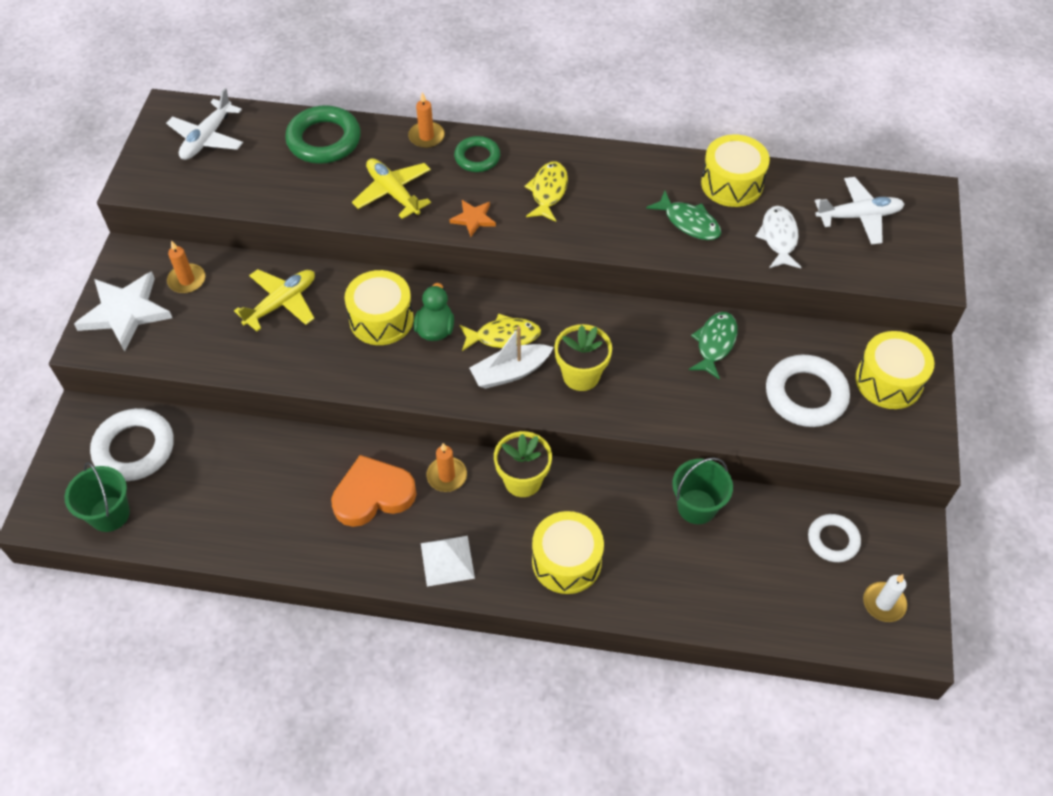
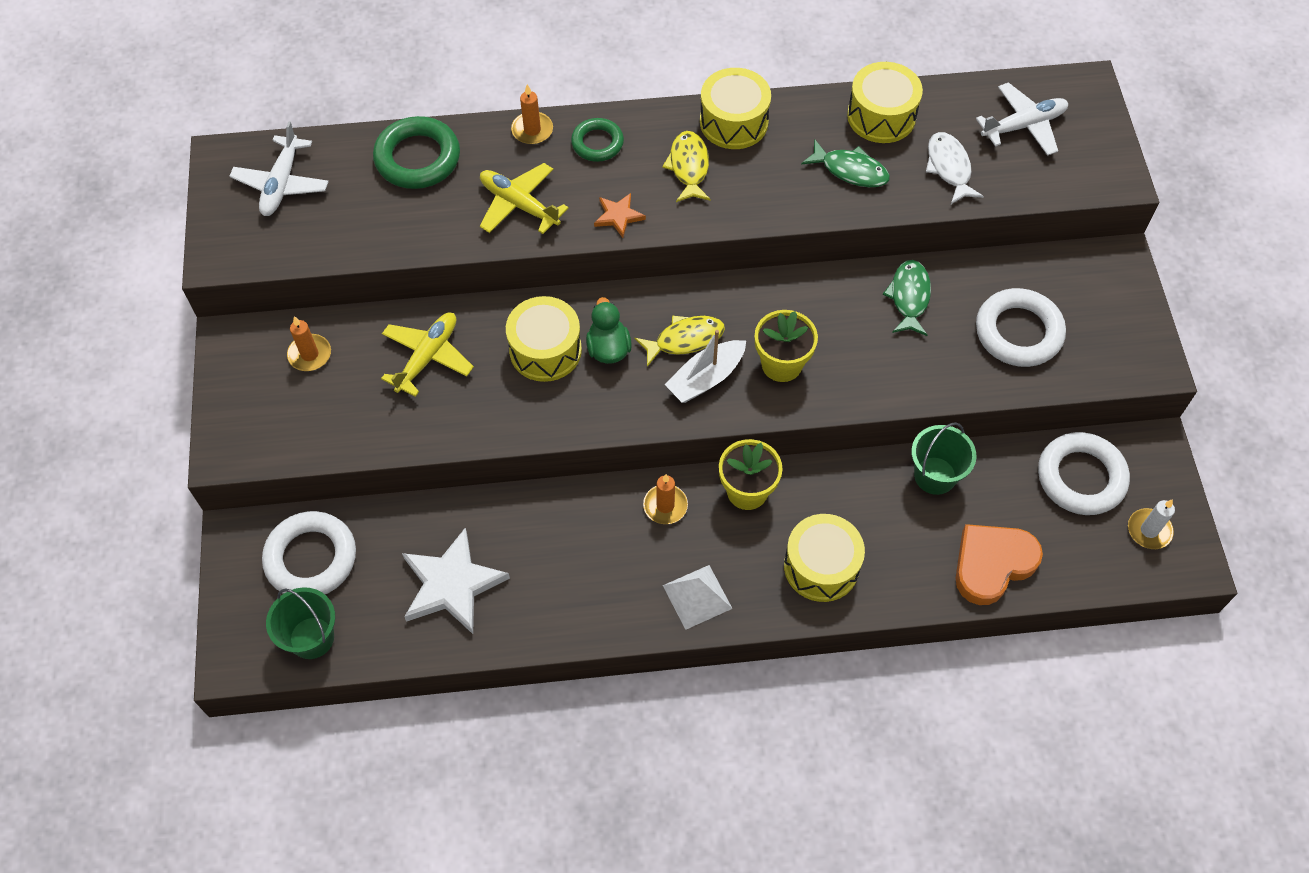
camera: 15 degrees left, 5 degrees up
white star [74,271,172,352] -> white star moved to [402,528,510,634]
orange heart [331,455,417,527] -> orange heart moved to [956,524,1043,605]
white ring [808,514,861,562] -> white ring [1038,432,1130,515], size x1.64
yellow drum [855,331,934,409] -> yellow drum moved to [700,68,771,149]

